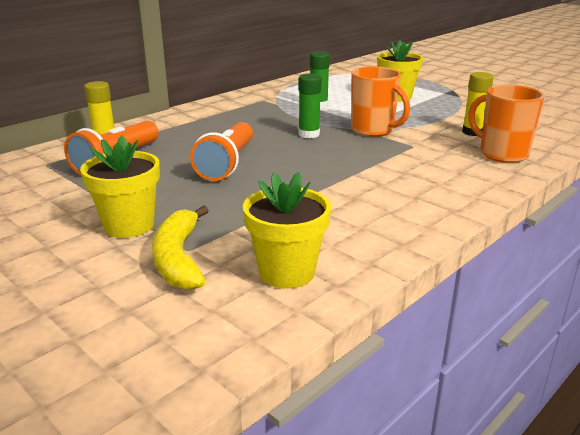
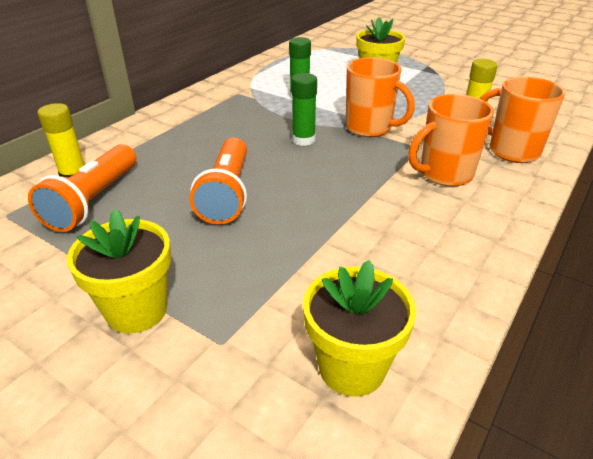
camera: 10 degrees left, 10 degrees up
yellow banana [152,206,209,290] -> none
none -> orange mug [409,94,494,187]

